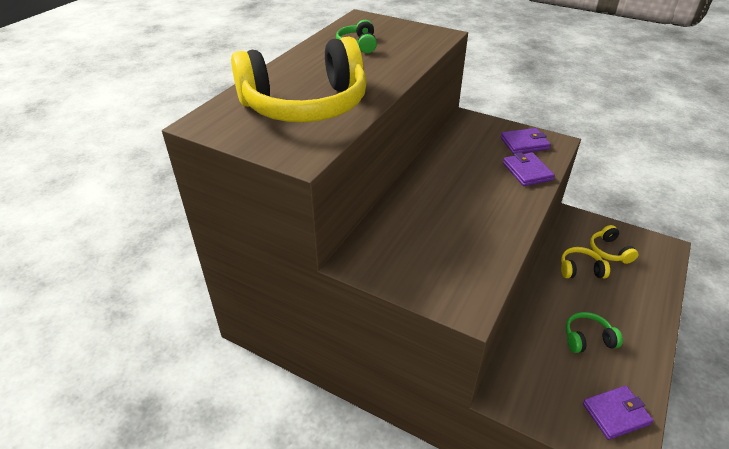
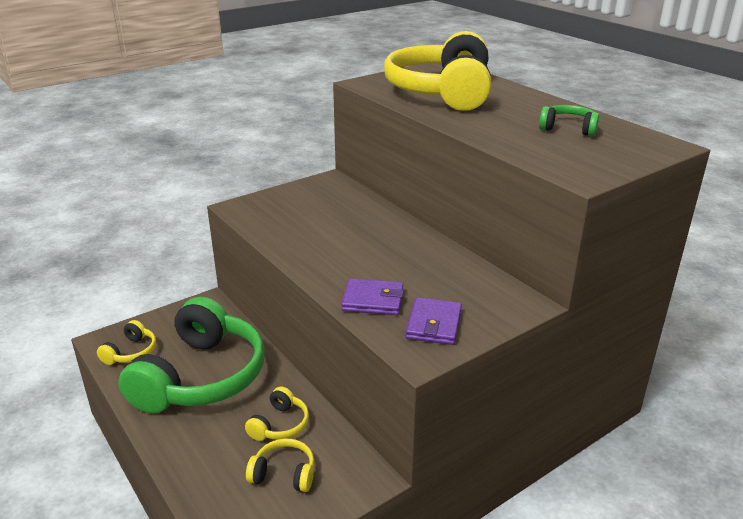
camera: 115 degrees right, 10 degrees down
green headphones [566,312,623,353] -> green headphones [118,297,265,413], size x2.39
purple wallet [583,386,654,440] -> yellow headphones [97,320,156,365]

